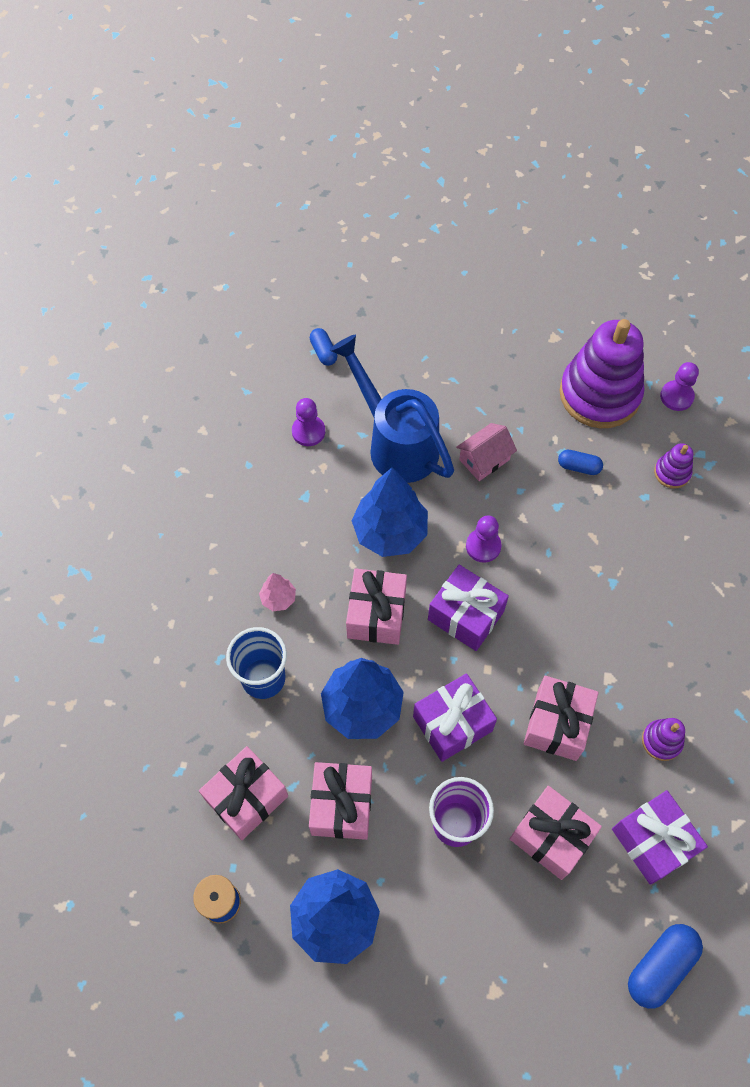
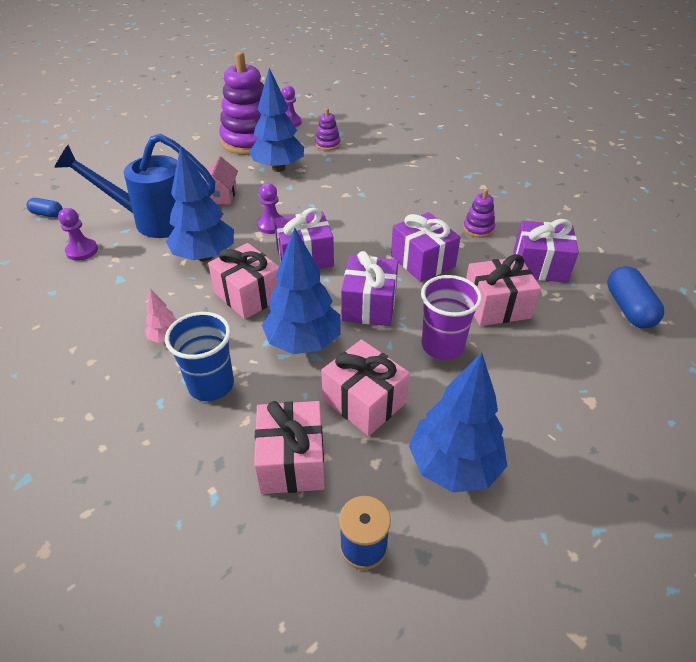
camera: 50 degrees left, 20 degrees down
pink gift [524,676,599,761] -> purple gift [391,212,461,282]
blue capsule [558,450,603,475] -> blue tree [249,68,304,172]

